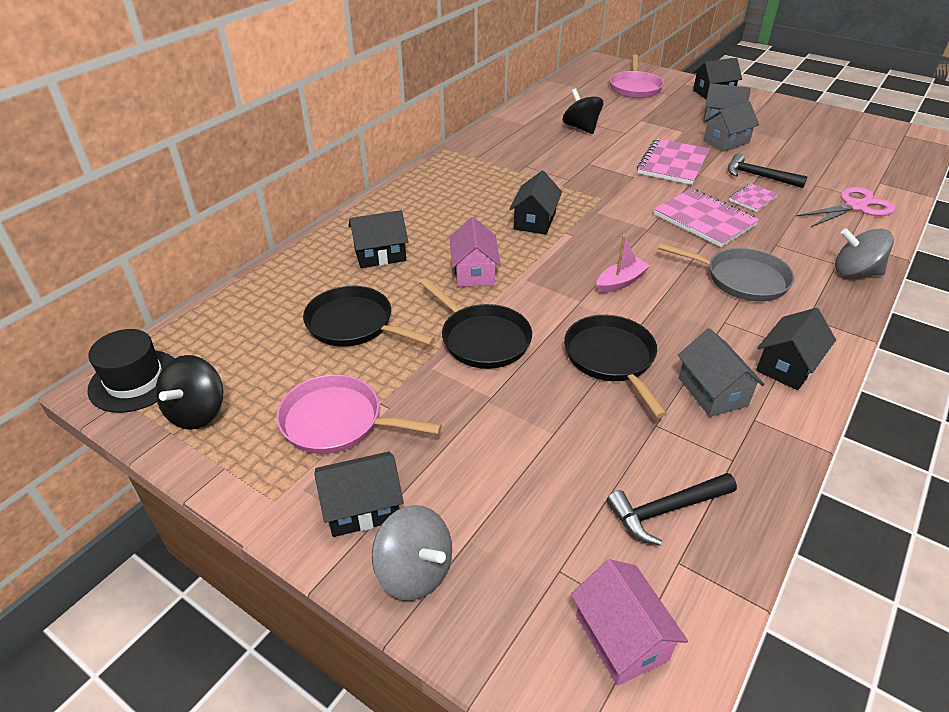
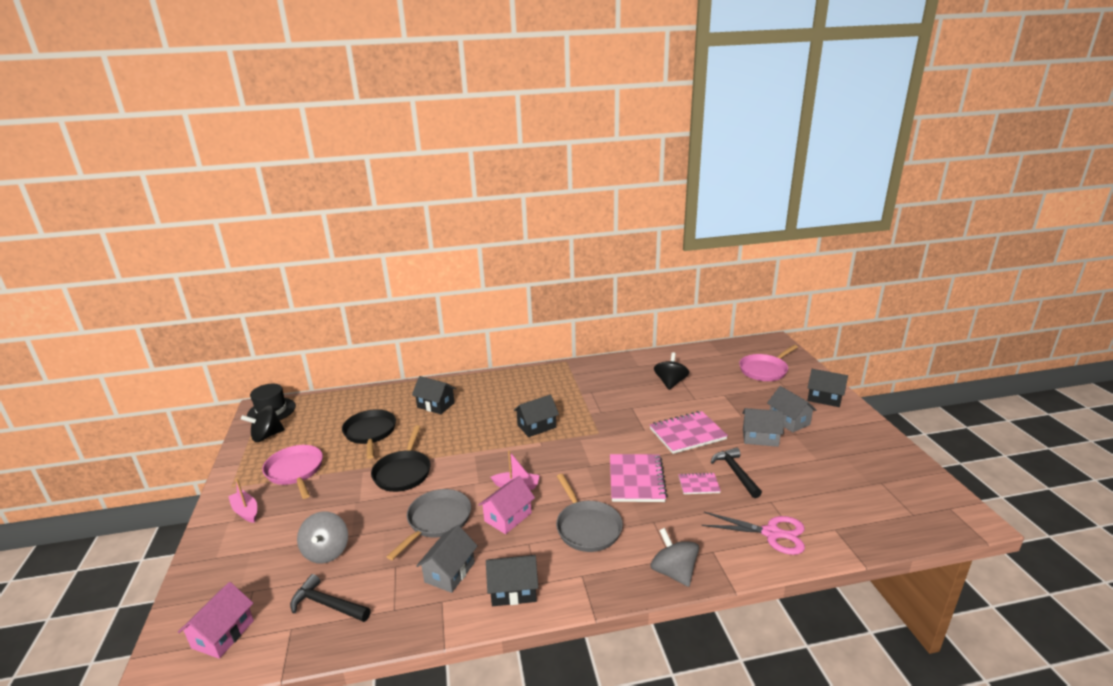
camera: 45 degrees right, 15 degrees down
black house [314,451,404,537] -> pink boat [228,479,257,523]
grey spinning top [372,505,452,601] -> grey spinning top moved to [297,511,348,563]
pink house [449,217,501,287] -> pink house moved to [478,476,535,534]
black pan [564,315,667,418] -> grey pan [387,489,471,560]

